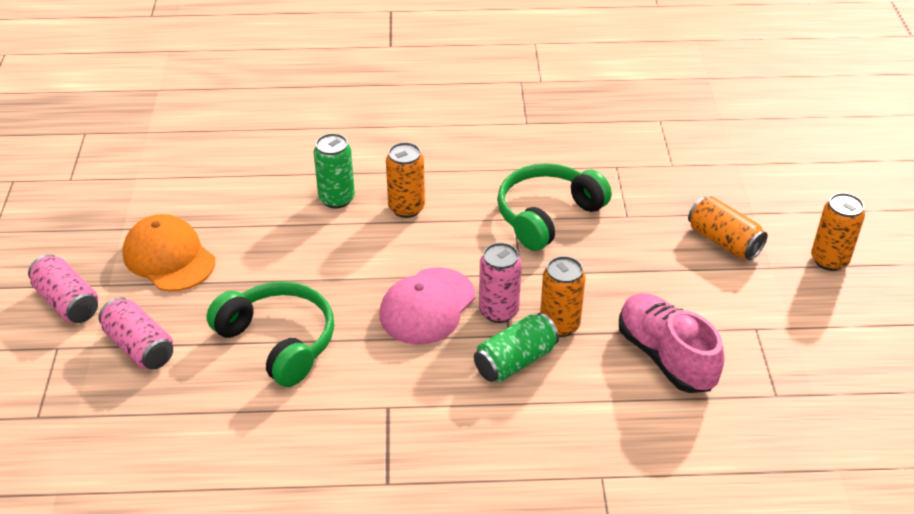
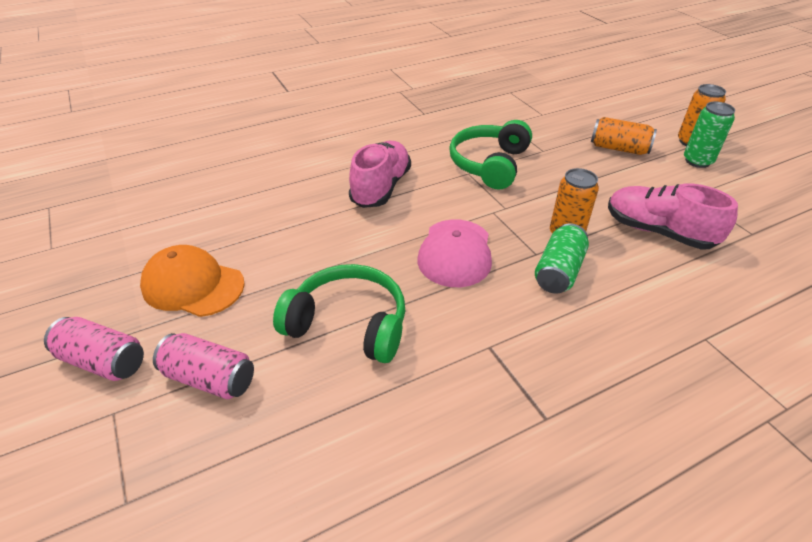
camera: 25 degrees left, 0 degrees up
green can [314,133,355,208] -> green can moved to [684,102,735,168]
orange can [386,142,425,218] -> pink shoe [349,141,411,208]
pink can [479,243,522,323] -> none

